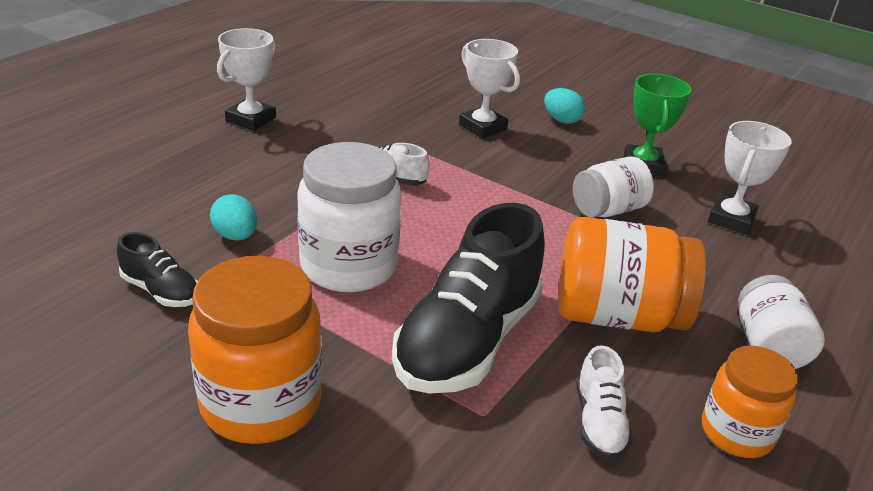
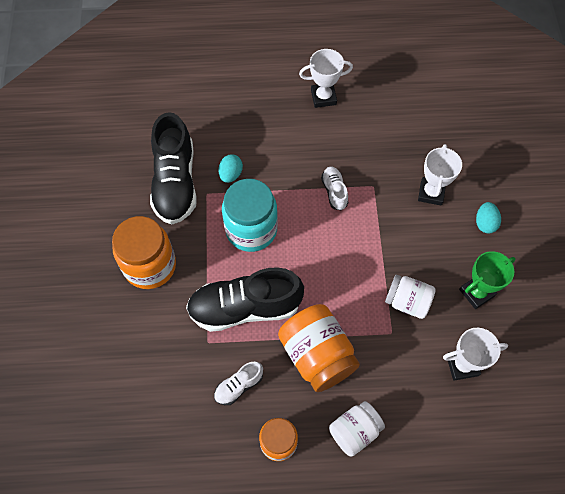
camera: 55 degrees right, 30 degrees up
black shoe [117,232,198,307] -> black shoe [150,112,197,224], size x2.15
white jar [297,142,402,292] -> turquoise jar [222,179,278,252]

